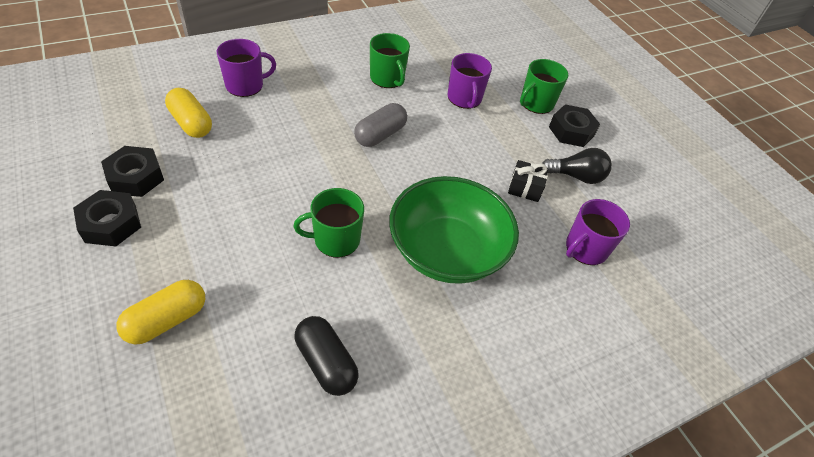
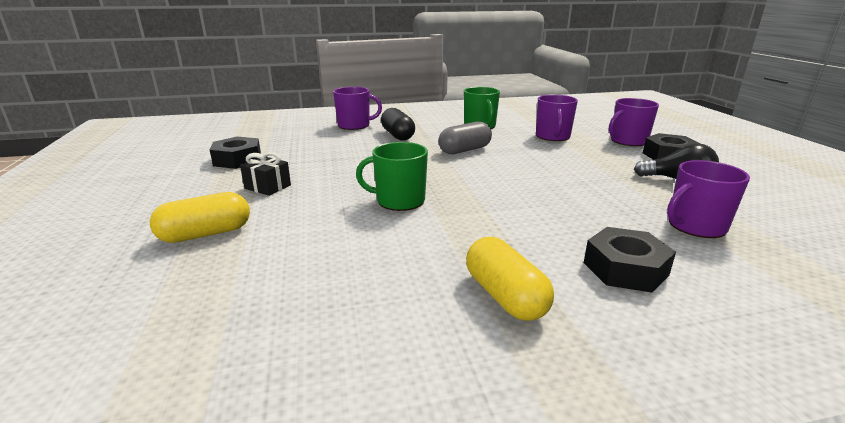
camera: 20 degrees right, 25 degrees down
black nut [73,190,141,246] -> black nut moved to [584,227,676,293]
yellow capsule [165,88,212,138] -> yellow capsule moved to [466,237,554,321]
black capsule [295,316,359,396] -> black capsule moved to [381,108,415,141]
green bowl [389,176,519,284] -> none
black gift [508,160,548,202] -> black gift moved to [240,152,291,196]
green mug [520,59,568,114] -> purple mug [609,98,659,146]

